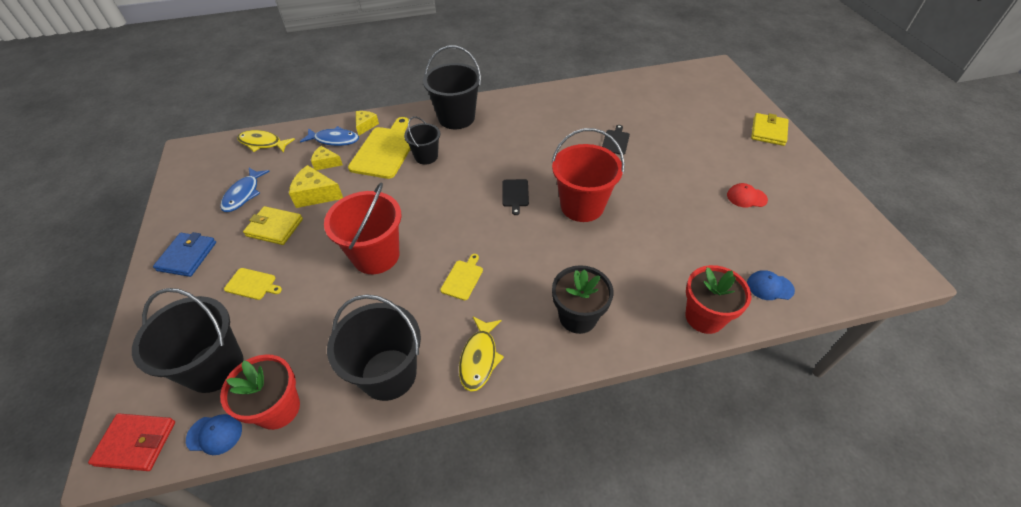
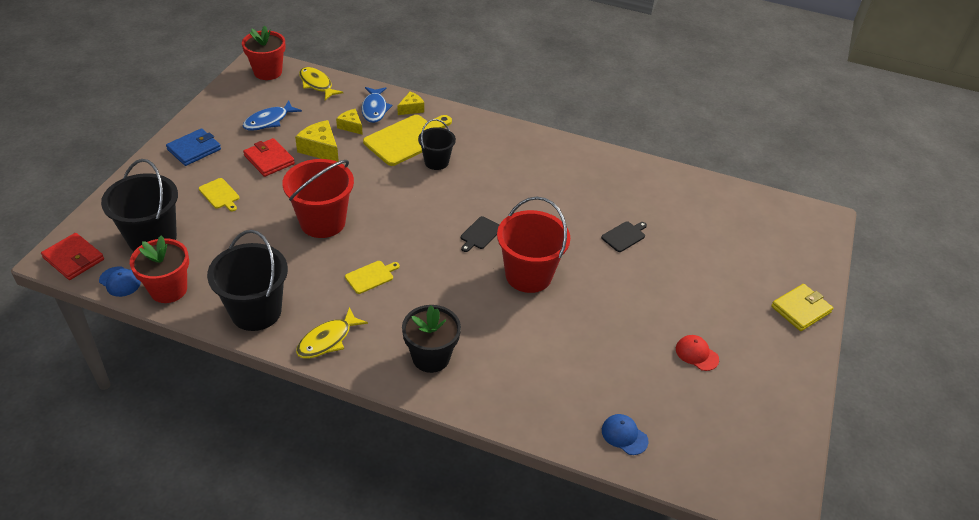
camera: 30 degrees right, 5 degrees down
yellow wallet [243,206,303,245] -> red wallet [243,138,295,177]
blue fish [300,126,359,146] -> blue fish turned 45 degrees clockwise [361,87,392,123]
black bucket [423,46,481,129] -> none
red flower pot [685,265,751,334] -> red flower pot moved to [242,26,286,80]

